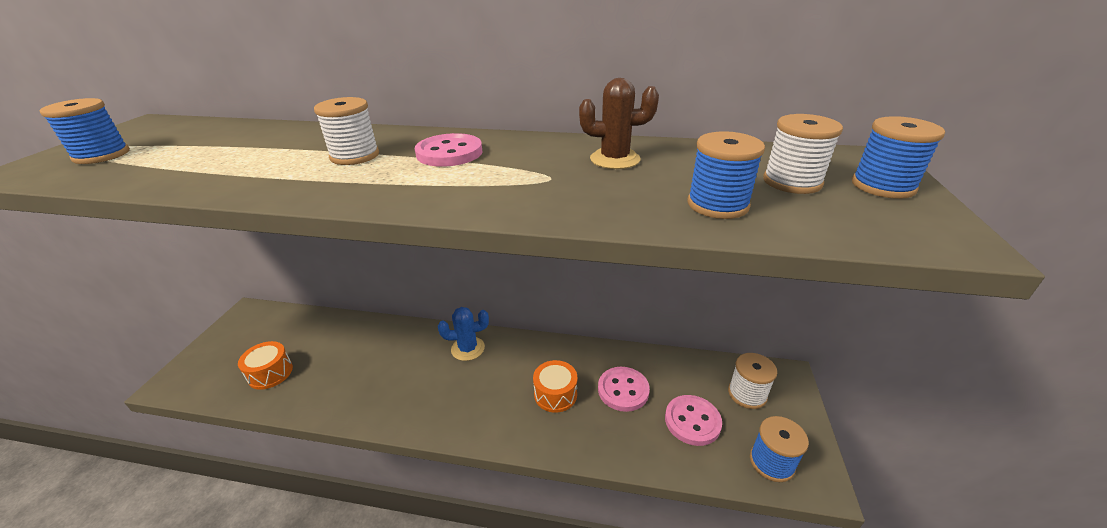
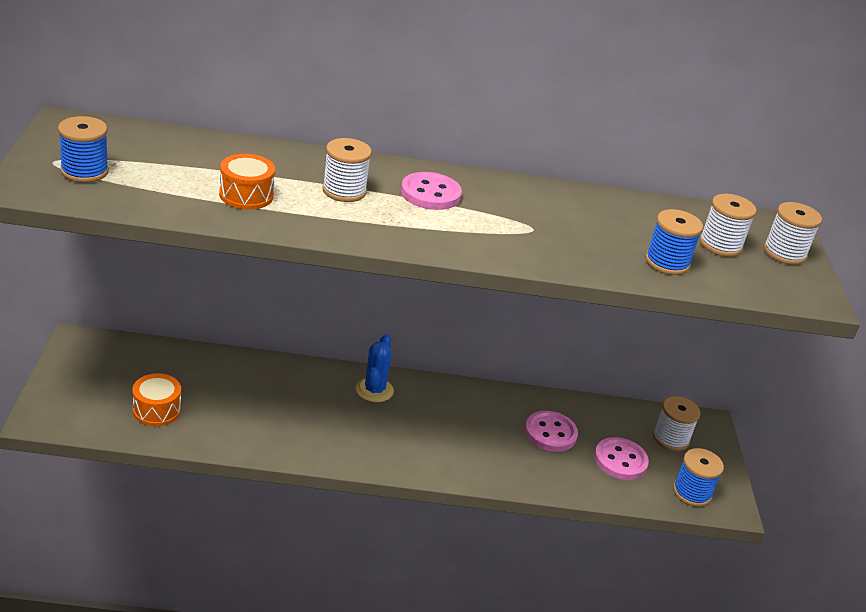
camera: 15 degrees left, 0 degrees up
blue cactus [438,307,489,361] -> blue cactus turned 60 degrees counterclockwise [356,334,394,402]
orange drum [533,360,577,413] -> orange drum moved to [219,154,275,210]
brown cactus [579,78,659,169] -> none
blue spool [852,116,945,199] -> white spool [764,202,822,265]

